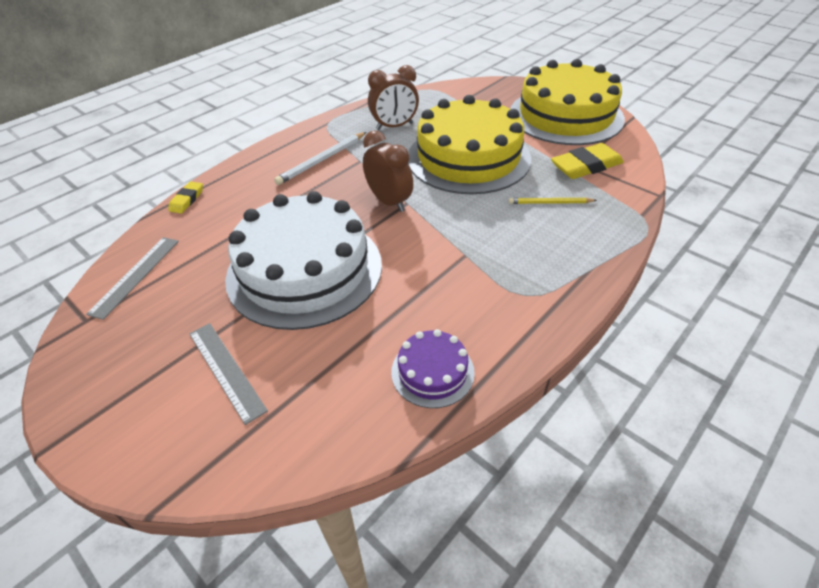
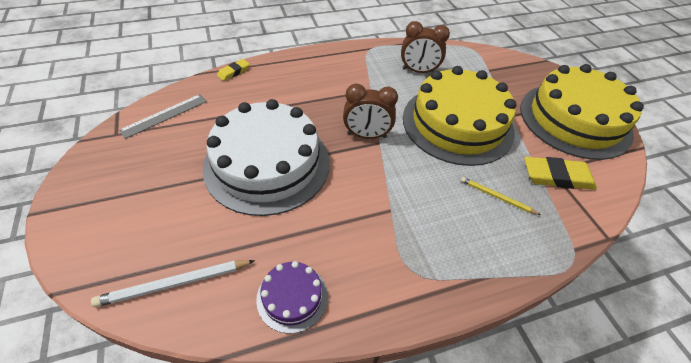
camera: 25 degrees right, 5 degrees up
grey ruler [189,323,268,425] -> none
white pencil [274,132,366,185] -> white pencil moved to [91,260,255,307]
brown clock [363,131,413,212] -> brown clock turned 105 degrees clockwise [343,84,398,139]

